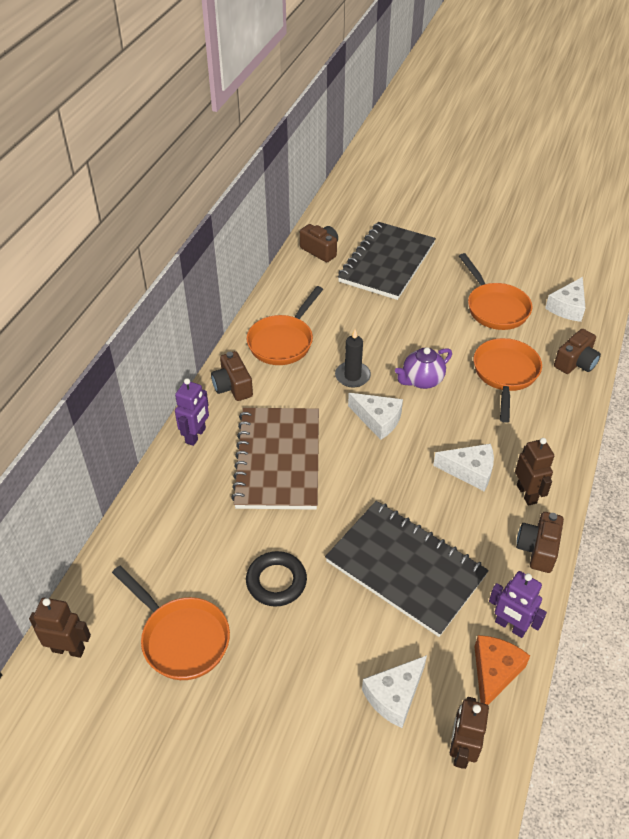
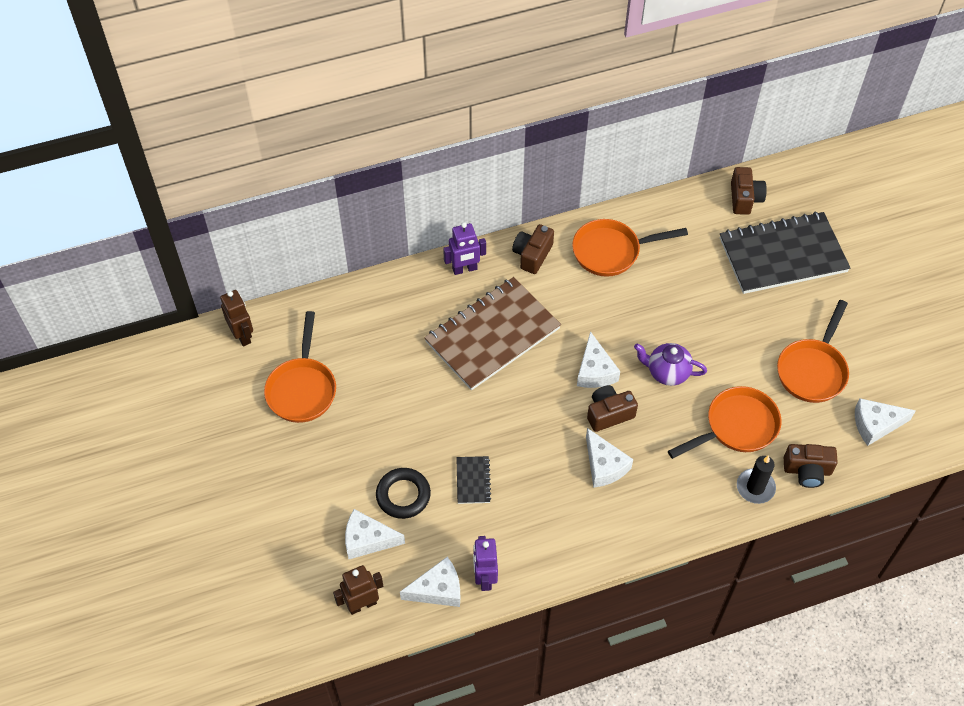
camera: 50 degrees right, 10 degrees up
black ring [246,551,307,606] -> black ring moved to [376,468,431,519]
black notebook [325,501,489,637] -> black notebook [456,456,492,504], size x0.41
black candle [335,329,371,388] -> black candle moved to [737,455,776,504]
orange cheese [474,635,530,705] -> white cheese [400,557,460,607]
brown robot [515,438,554,506] -> none
brown camera [516,512,564,573] -> brown camera moved to [587,385,638,432]

